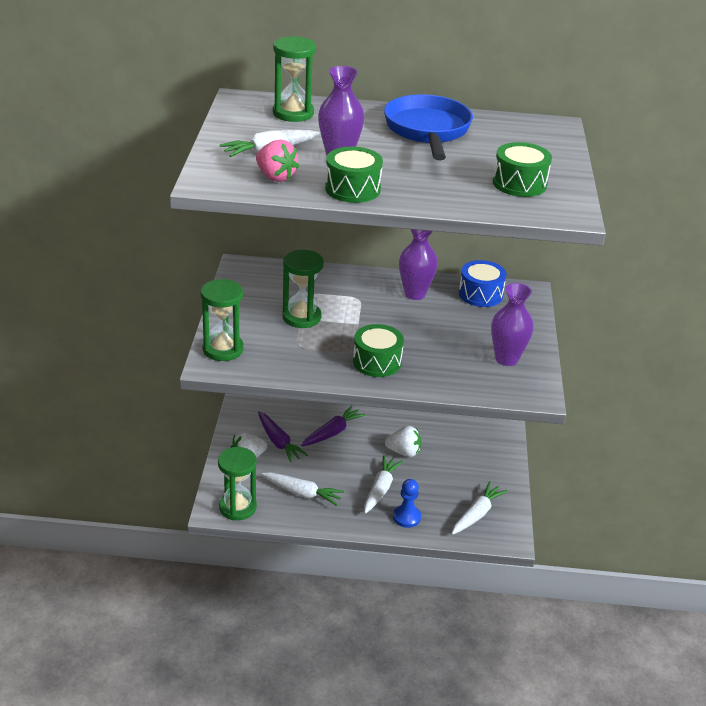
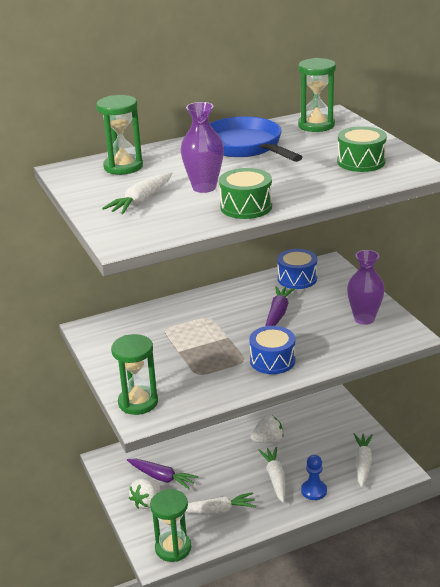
camera: 25 degrees left, 5 degrees down
pink strawberry [256,140,299,182] -> none
green hourglass [282,250,324,328] -> green hourglass moved to [298,58,336,132]
purple carrot [301,405,366,446] -> purple carrot moved to [265,286,295,326]
green drum [353,324,404,377] -> blue drum [249,326,295,374]
purple vase [399,229,438,300] -> none

